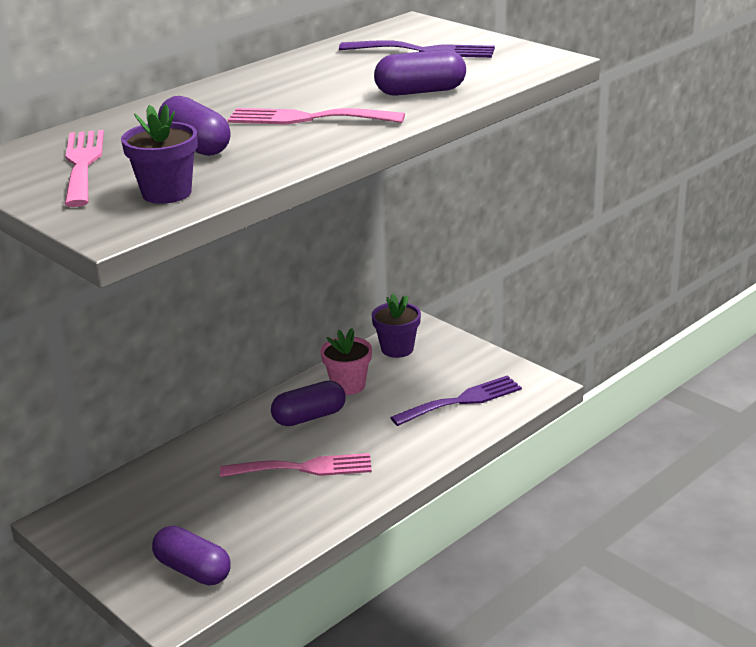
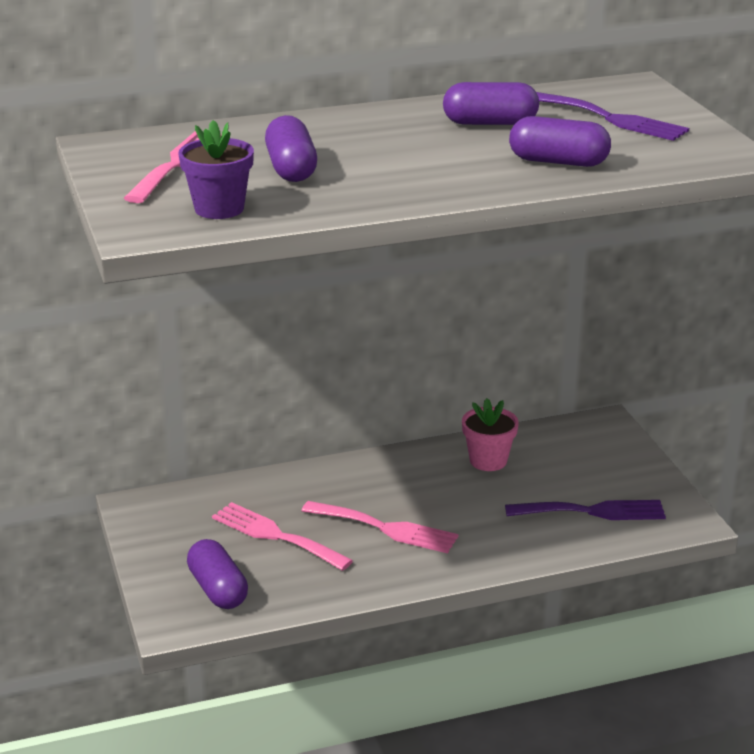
camera: 25 degrees right, 0 degrees up
pink fork [228,108,405,124] -> pink fork moved to [212,502,353,571]
purple capsule [271,381,346,426] -> purple capsule moved to [443,82,539,125]
purple flower pot [371,293,421,358] -> none

